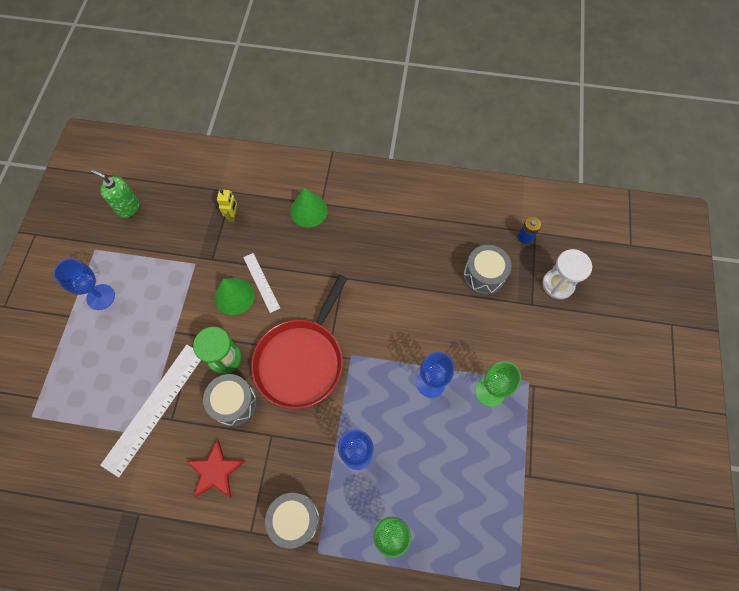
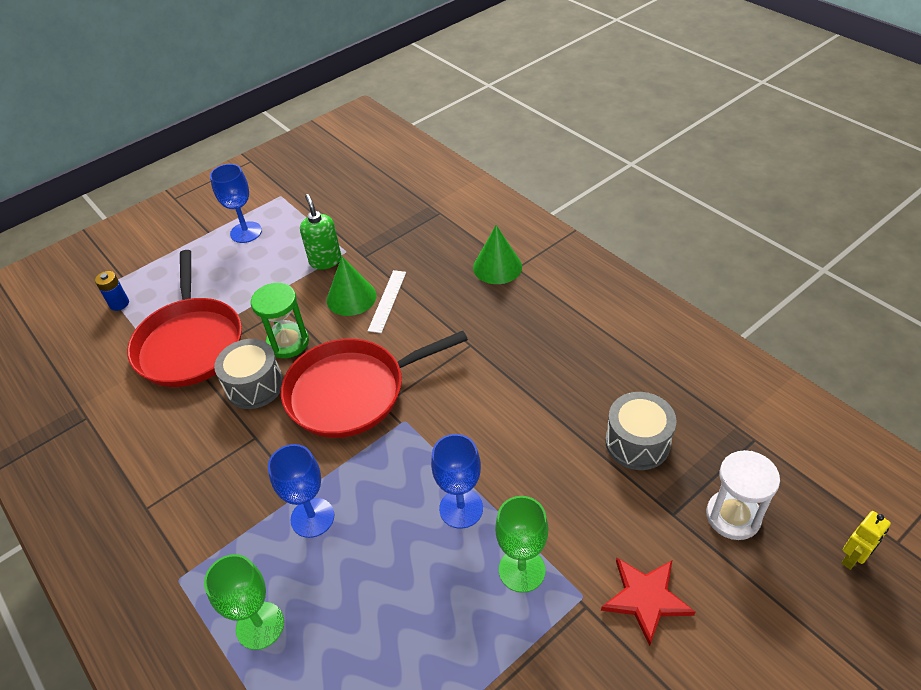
camera: 45 degrees right, 20 degrees down
green soap dispenser [91,169,139,218] -> green soap dispenser moved to [300,194,342,270]
white ruler [100,345,201,477] -> red pan [127,250,242,387]
red star [186,439,245,498] -> red star moved to [601,558,696,646]
yellow robot [217,189,237,222] -> yellow robot moved to [841,511,891,570]
grey drum [265,493,320,549] -> none
blue battery [518,217,541,244] -> blue battery moved to [95,271,129,311]

